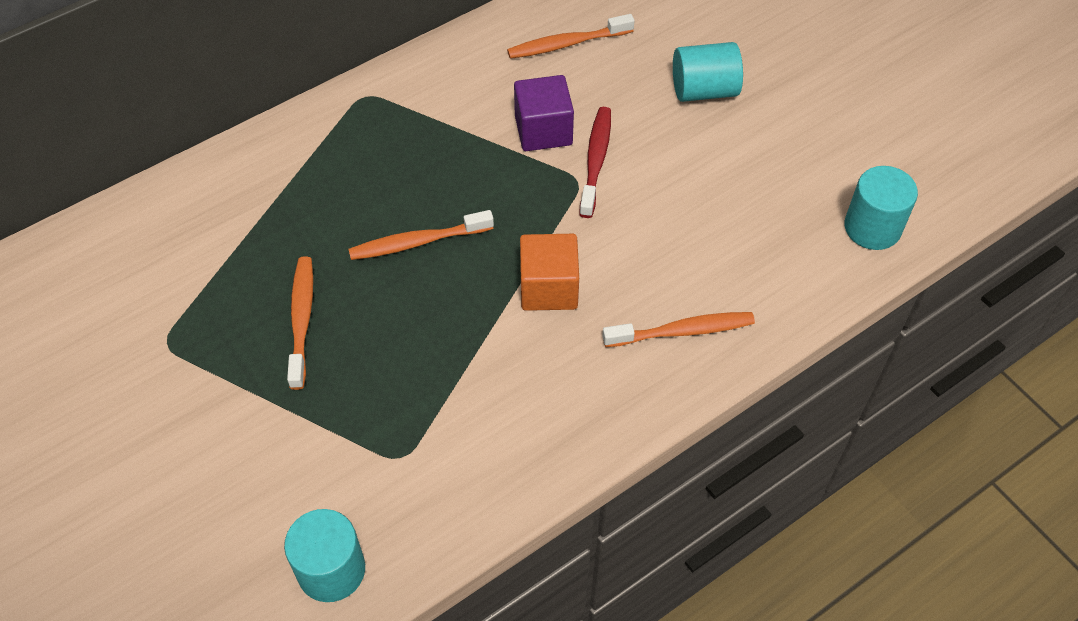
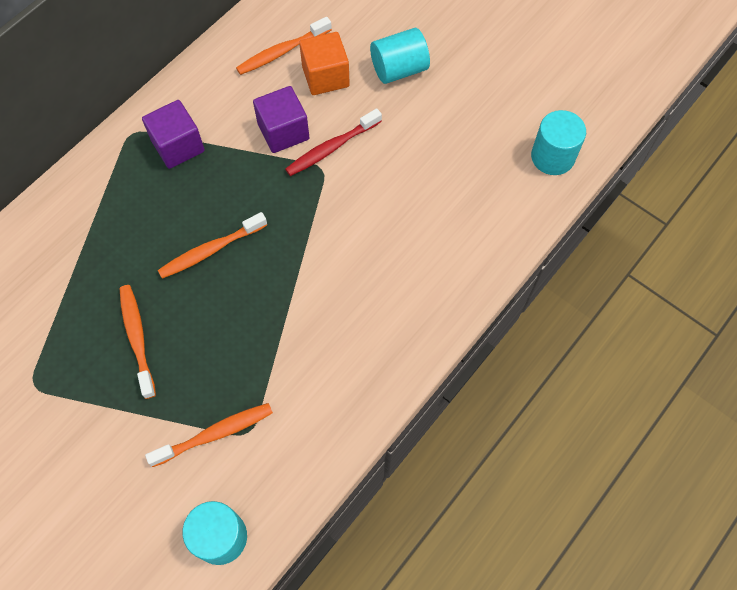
camera: 15 degrees left, 10 degrees up
orange cube [520,234,579,311] -> orange cube moved to [299,32,350,95]
red toothbrush [579,107,611,218] -> red toothbrush turned 120 degrees counterclockwise [285,108,382,176]
orange toothbrush [602,312,755,347] -> orange toothbrush moved to [145,403,273,467]
none -> purple cube [142,100,205,169]

